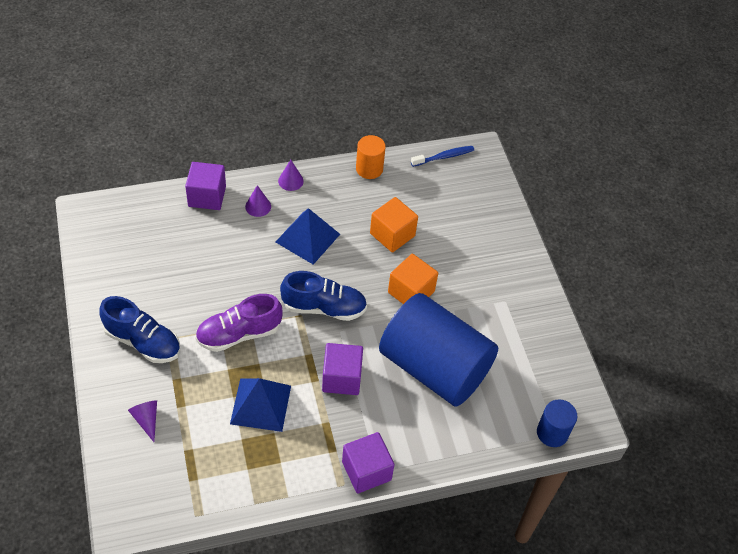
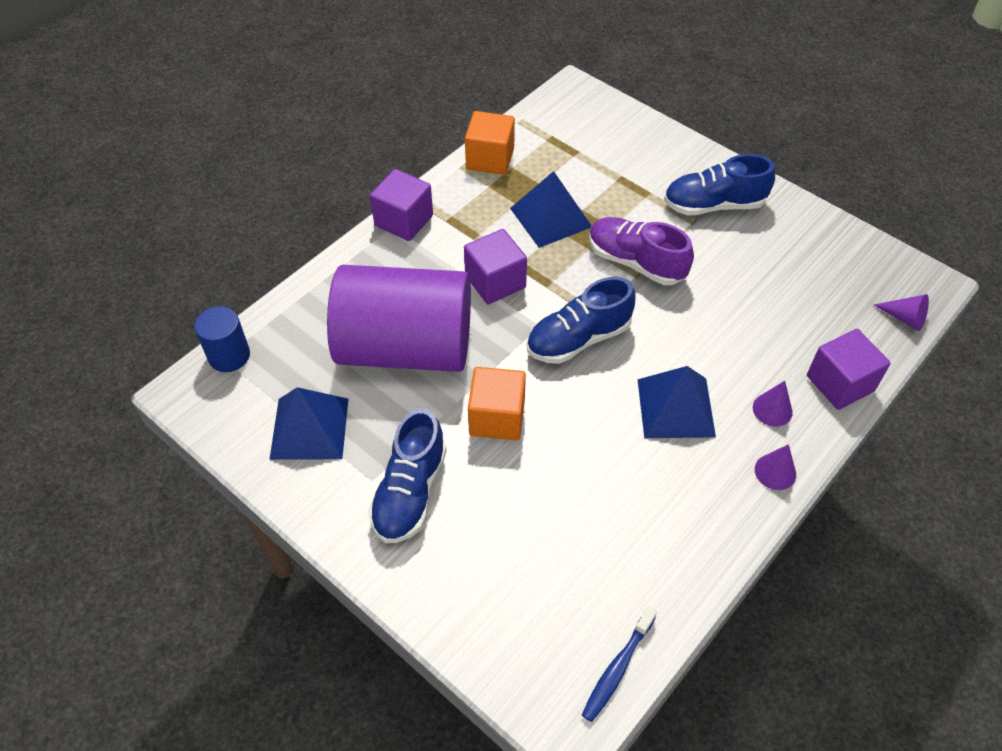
camera: 150 degrees right, 0 degrees up
purple cone [128,400,157,442] -> purple cone moved to [874,294,929,331]
purple shoe [195,294,283,352] -> purple shoe turned 90 degrees counterclockwise [589,217,694,285]
orange cylinder [356,135,386,179] -> none
orange cube [370,197,418,252] -> orange cube moved to [465,111,515,175]
blue cylinder [379,293,498,407] -> purple cylinder [327,265,471,372]
none -> blue pyramid [269,387,348,460]
none -> blue shoe [369,409,447,543]

